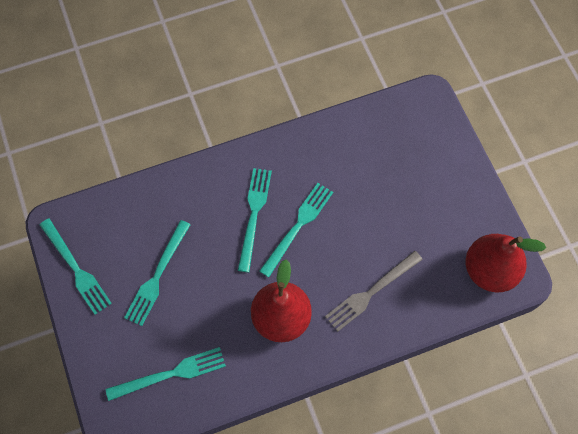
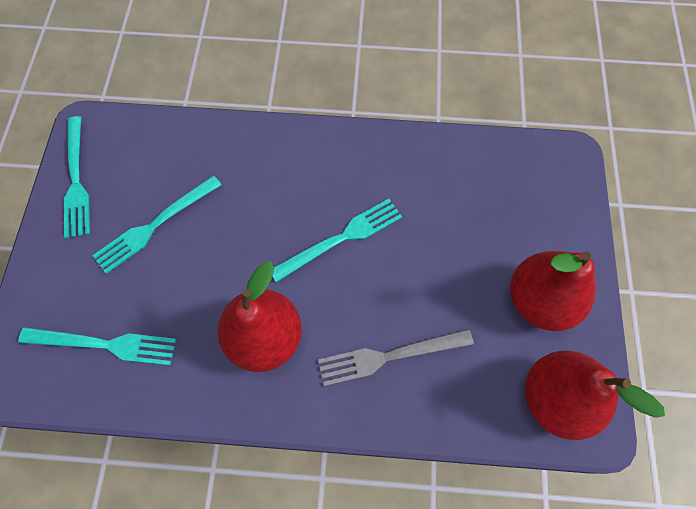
camera: 25 degrees right, 0 degrees up
turquoise fork [238,168,272,272] -> none
none -> red pear [510,251,596,331]

